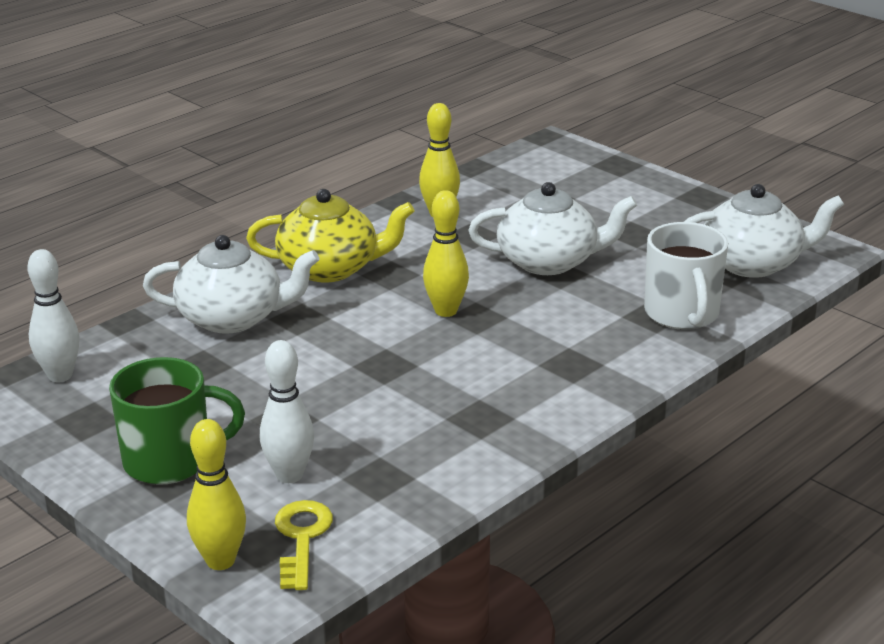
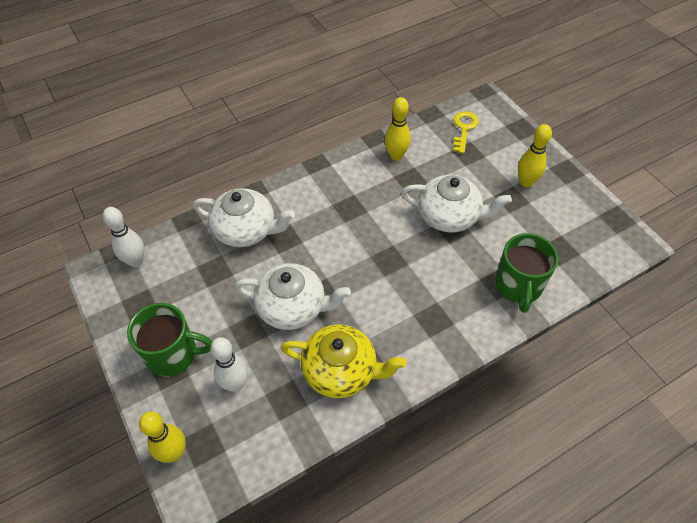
camera: 15 degrees right, 25 degrees up
yellow teapot [246,189,414,283] -> yellow teapot moved to [281,324,406,398]
yellow key [275,500,333,590] -> yellow key moved to [453,111,479,153]
yellow bowling pin [423,190,469,317] -> yellow bowling pin moved to [518,124,552,187]
white mug [644,222,728,330] -> green mug [495,233,558,313]
white teapot [684,184,844,278] -> white teapot moved to [234,263,351,330]

